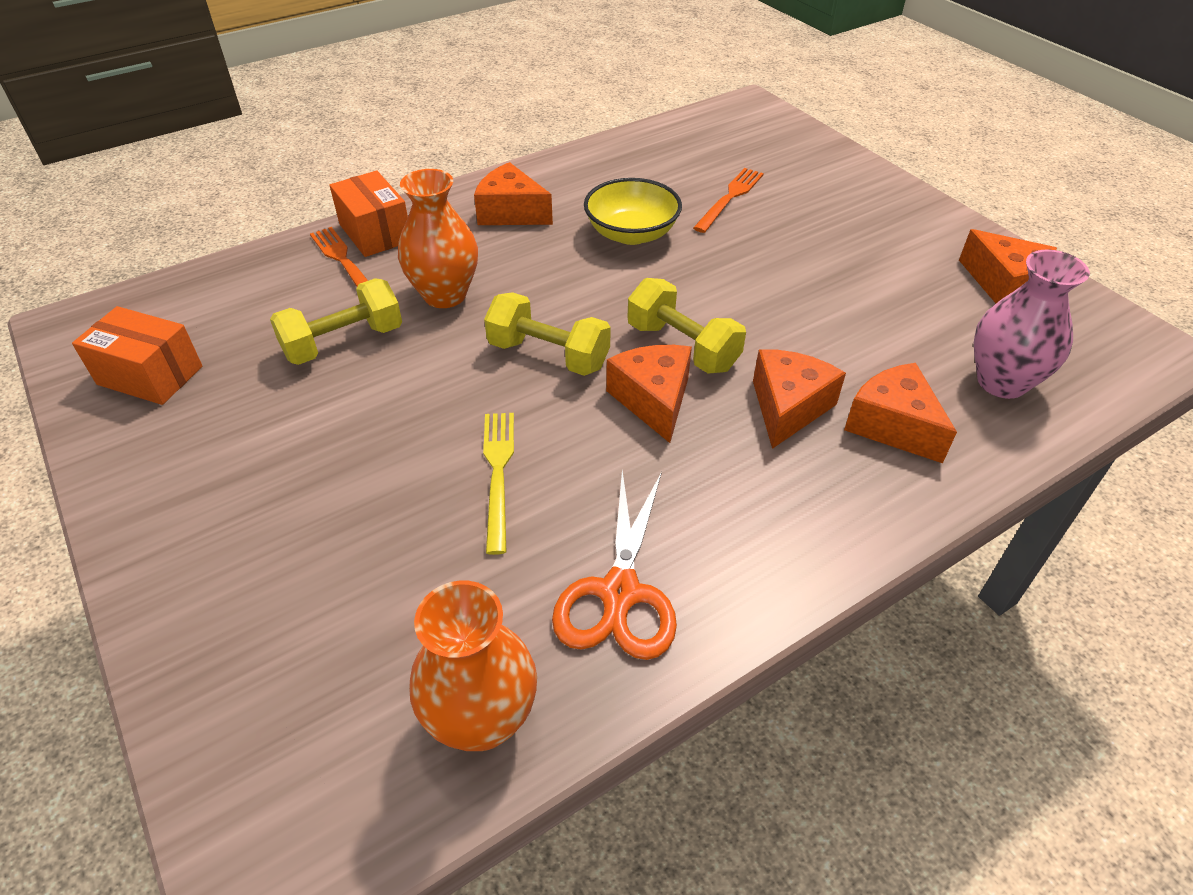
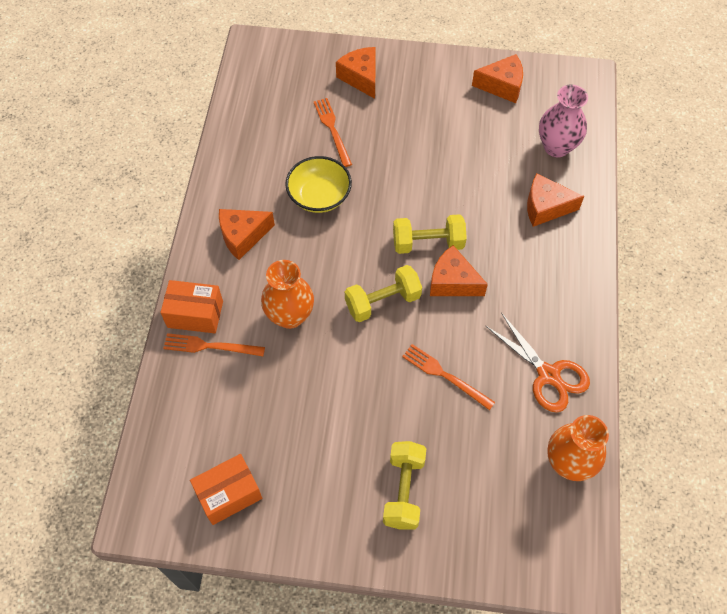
camera: 50 degrees left, 15 degrees up
yellow dumbbell [270,278,402,365] -> yellow dumbbell moved to [383,441,426,530]
yellow fork [483,413,514,555] -> orange fork [402,344,495,410]
orange cheese [753,349,846,449] -> orange cheese moved to [336,47,376,99]

